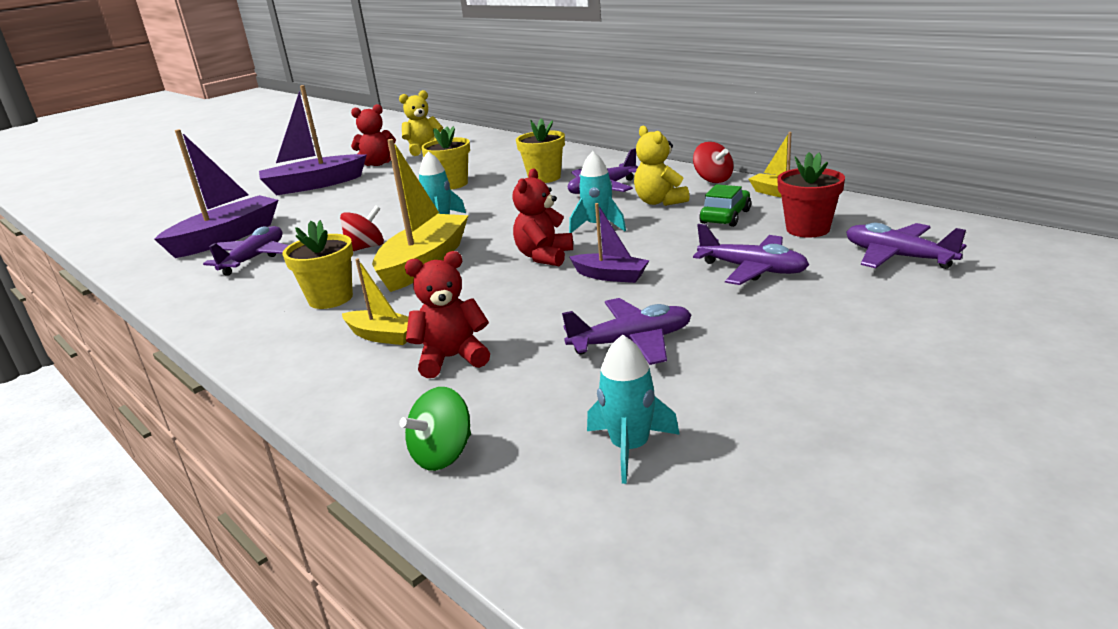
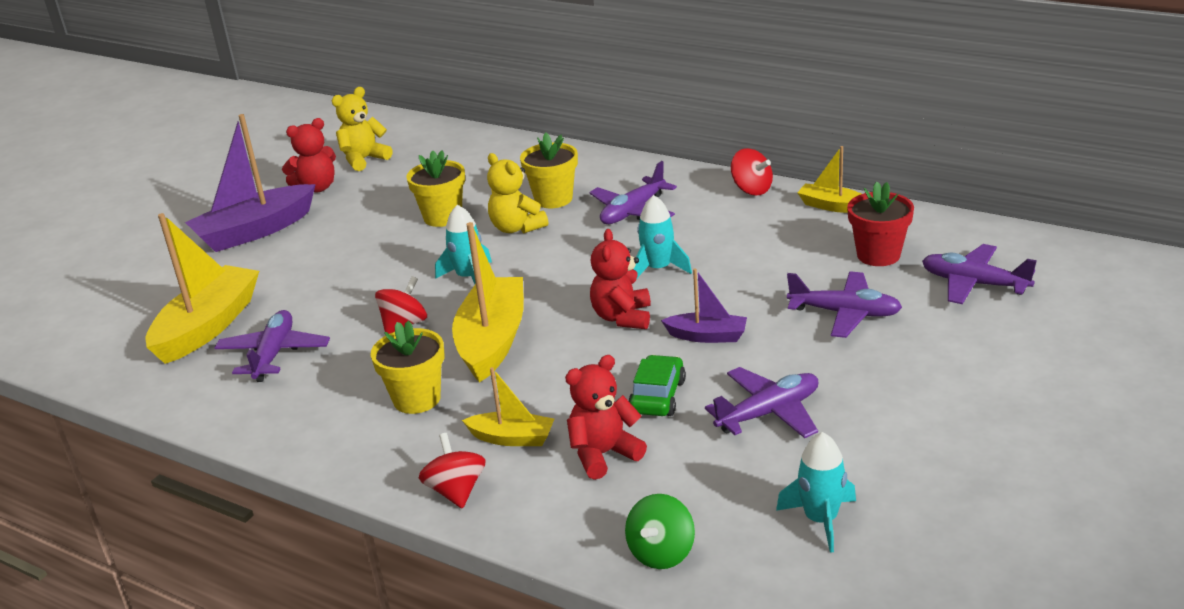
camera: 15 degrees left, 5 degrees up
purple boat [154,129,278,258] -> yellow boat [146,213,259,364]
yellow teddy bear [634,126,690,206] -> yellow teddy bear moved to [487,153,548,233]
green car [699,184,751,227] -> green car moved to [628,355,686,416]
none -> red spinning top [419,433,486,509]

